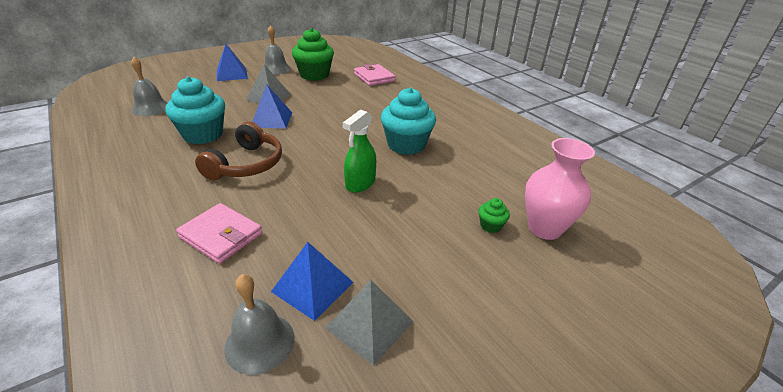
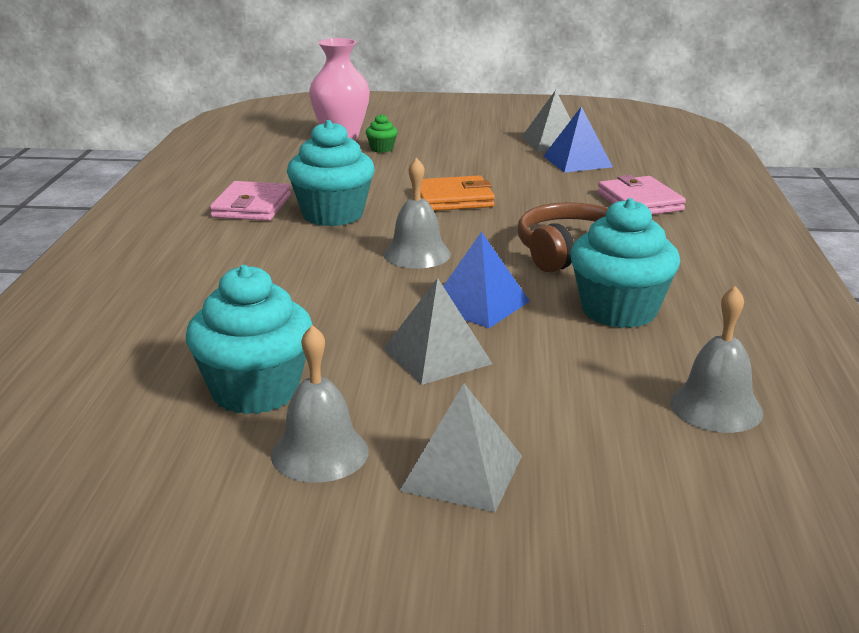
camera: 140 degrees left, 10 degrees down
blue pyramid [217,44,248,81] -> grey pyramid [399,384,522,512]
grey bell [224,274,294,375] -> grey bell moved to [383,157,451,268]
green cupcake [292,28,334,81] -> turquoise cupcake [186,265,313,414]
green spray bottle [343,109,376,193] -> orange wallet [420,175,495,211]
pink wallet [354,64,395,86] -> pink wallet moved to [210,181,291,221]

